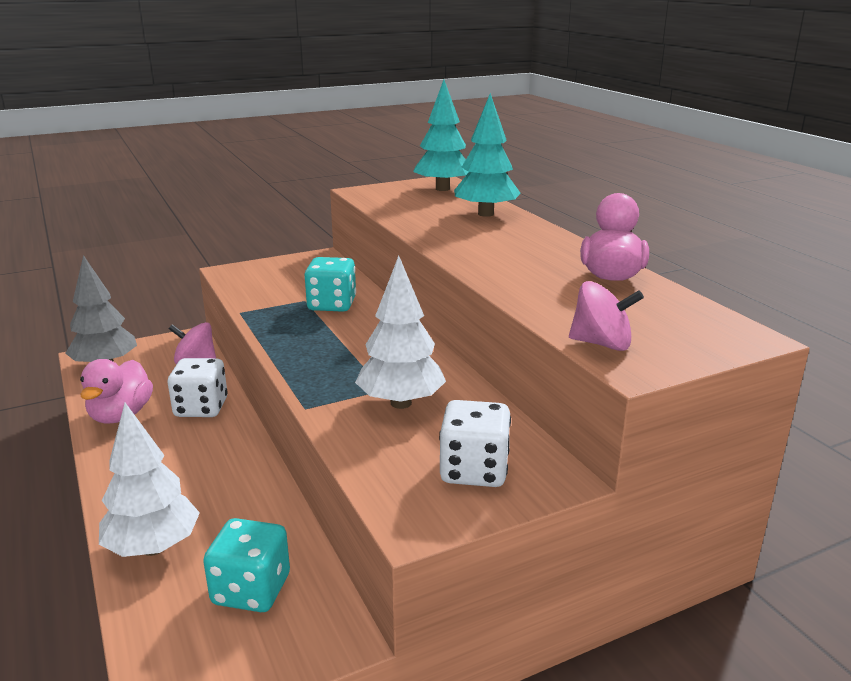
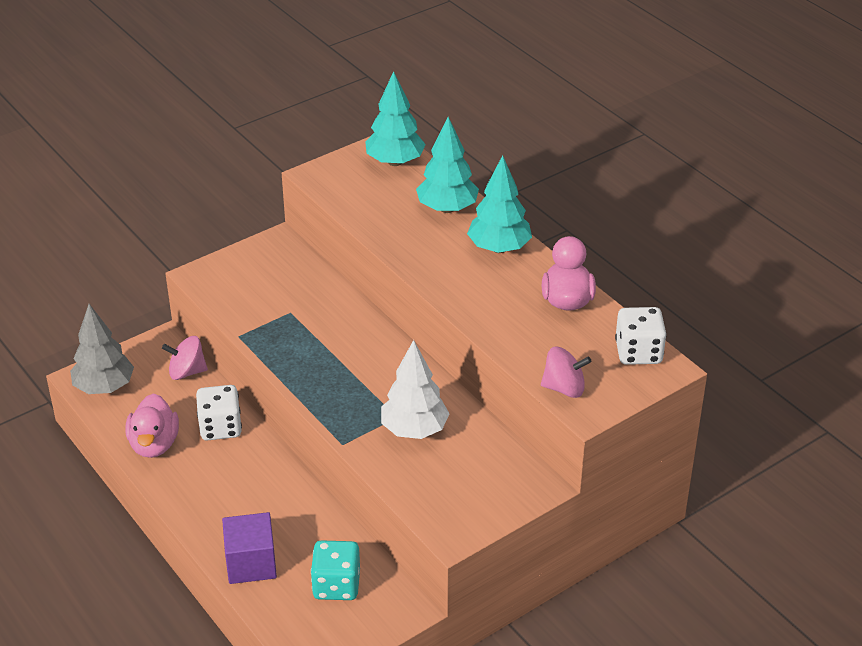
camera: 10 degrees left, 15 degrees up
white tree [99,403,200,557] -> purple cube [222,512,277,584]
turquoise dice [304,257,356,312] -> none
white dice [439,400,511,487] -> white dice moved to [615,307,667,365]
none -> turquoise tree [467,155,532,253]

